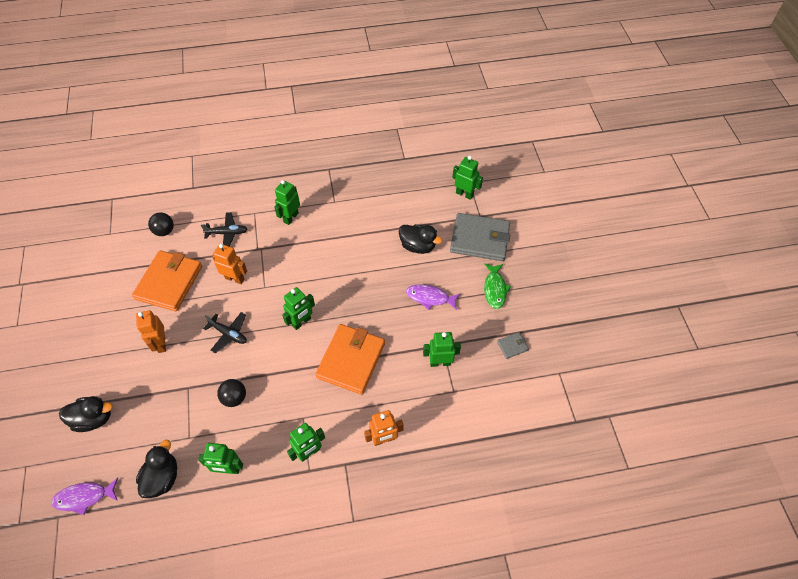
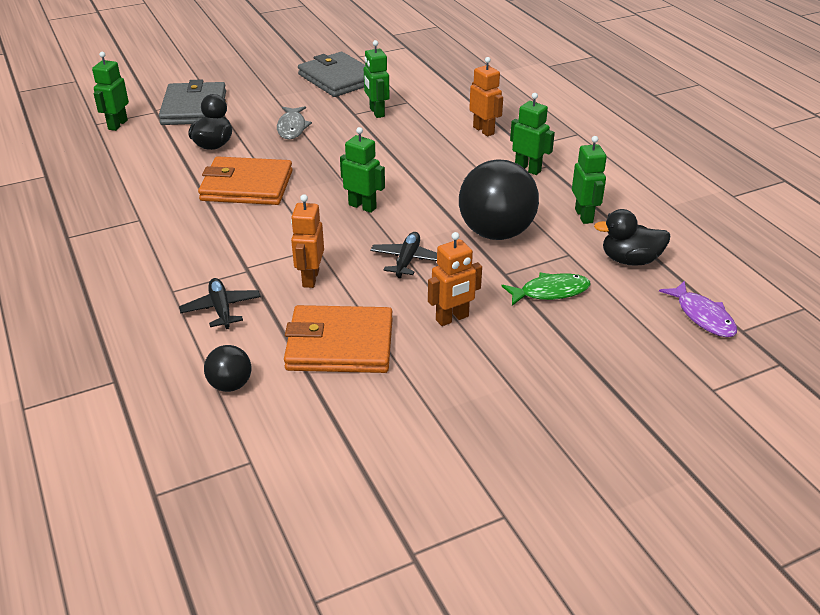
camera: 105 degrees left, 20 degrees down
black duck [59,396,113,432] -> none
black ball [217,379,246,407] -> black ball [459,160,539,240], size x2.08
green robot [274,180,300,225] -> none
orange wallet [315,324,385,395] -> orange wallet moved to [198,156,293,205]
purple fish [406,284,461,310] -> grey fish [277,106,312,139]
green fish [484,263,511,309] -> green fish moved to [501,273,591,306]
grey wallet [497,332,529,359] -> grey wallet [298,52,365,97], size x2.39

